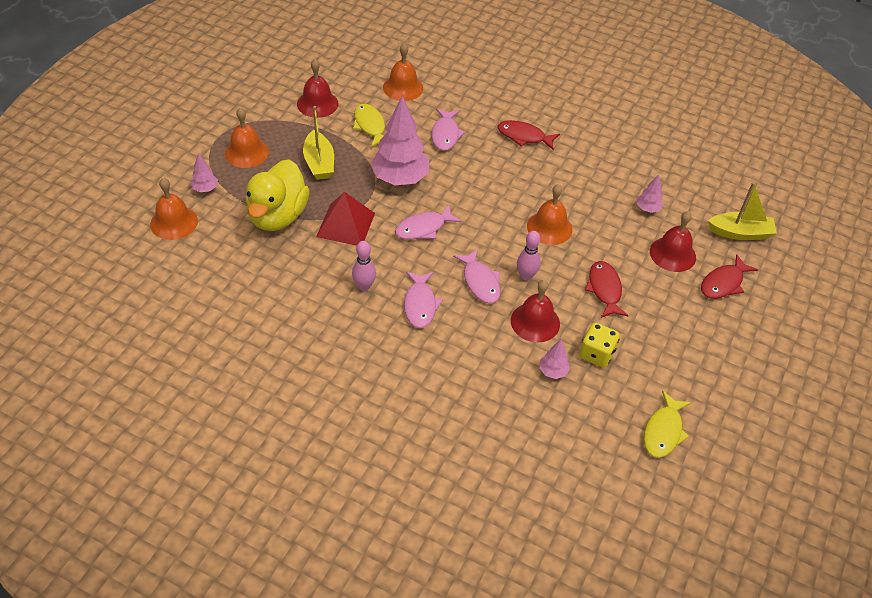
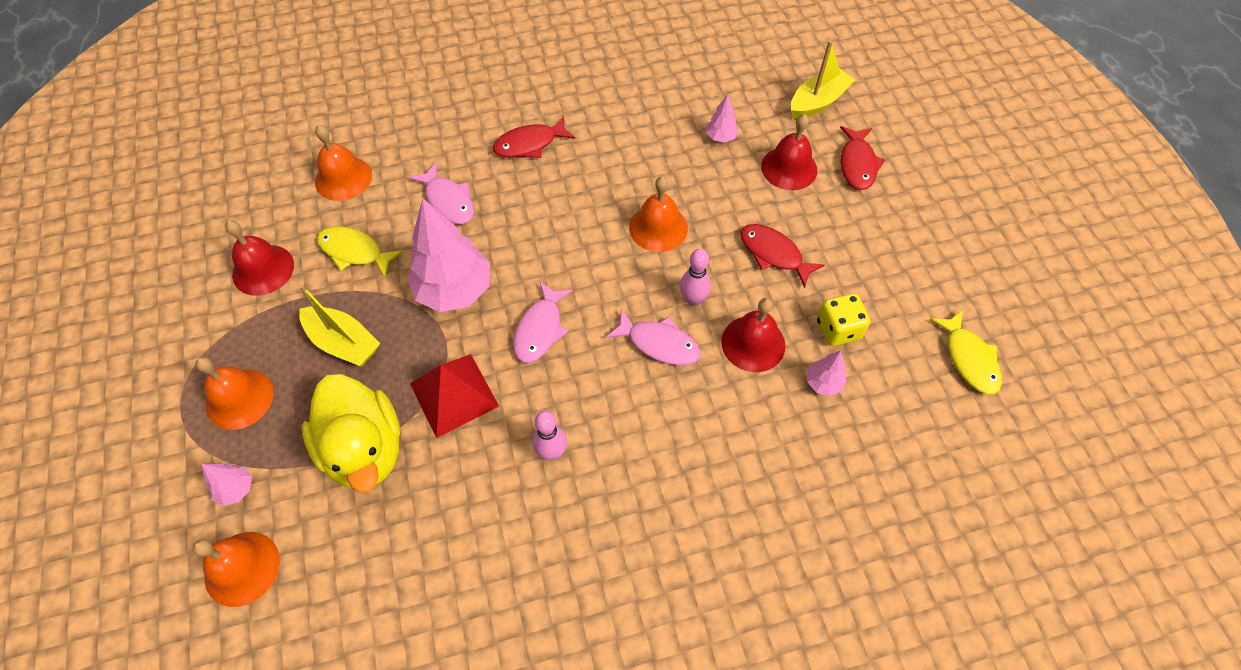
camera: 40 degrees left, 10 degrees up
pink fish [404,272,443,328] -> none

